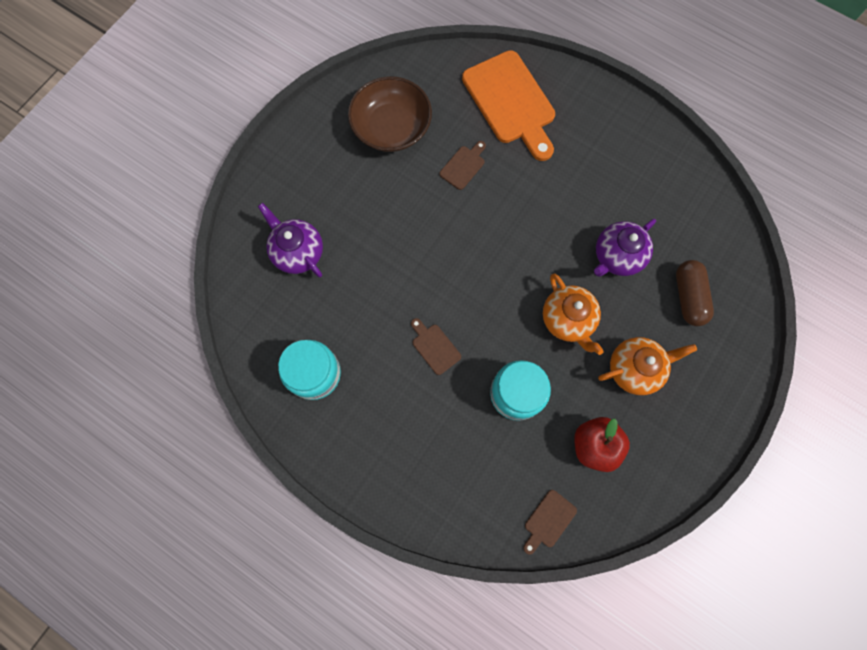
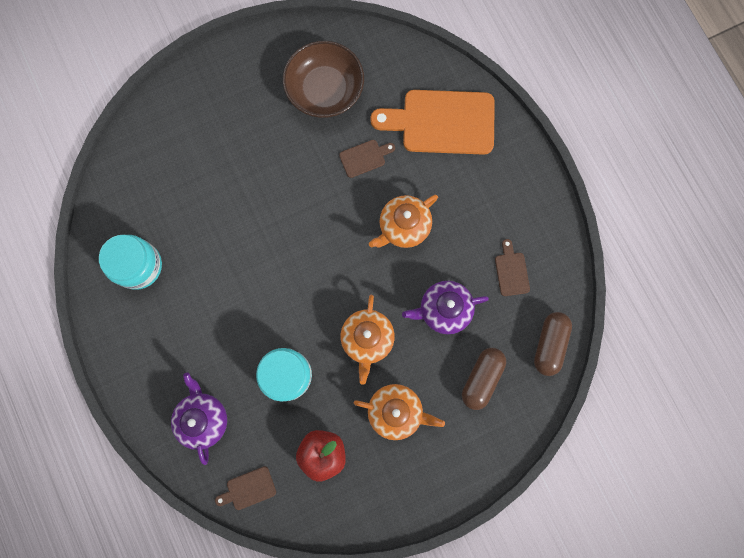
camera: 30 degrees right, 5 degrees up
purple teapot [258,203,323,278] -> purple teapot moved to [171,373,227,465]
brown cutting board [411,318,461,375] -> brown cutting board moved to [495,239,530,296]
orange cutting board [462,50,555,161] -> orange cutting board turned 90 degrees clockwise [370,90,495,155]
none -> orange teapot [369,195,438,248]
none -> brown capsule [534,312,572,376]

